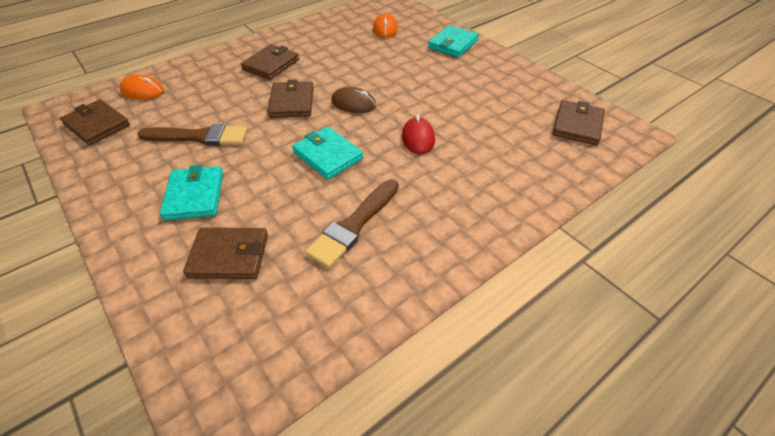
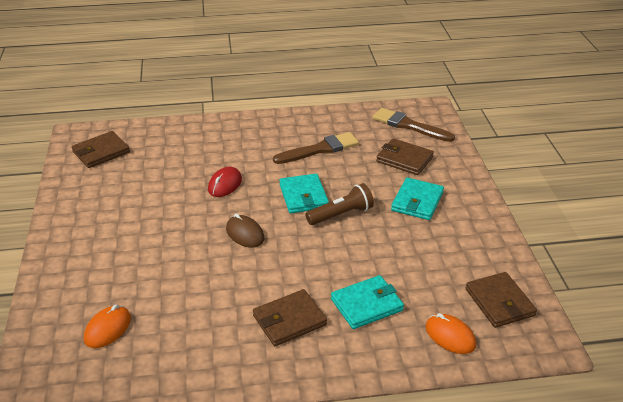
camera: 150 degrees left, 10 degrees down
brown brush [137,124,248,146] -> brown brush moved to [372,108,455,142]
brown wallet [267,80,314,118] -> none
turquoise wallet [428,25,479,57] -> turquoise wallet moved to [331,275,404,329]
none -> brown flashlight [305,183,374,225]

